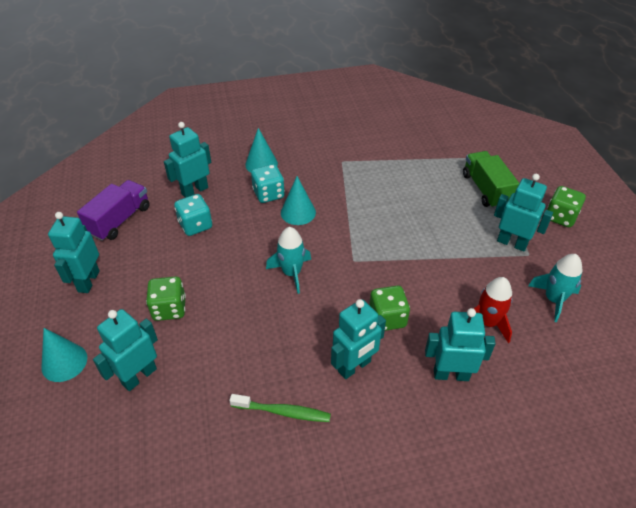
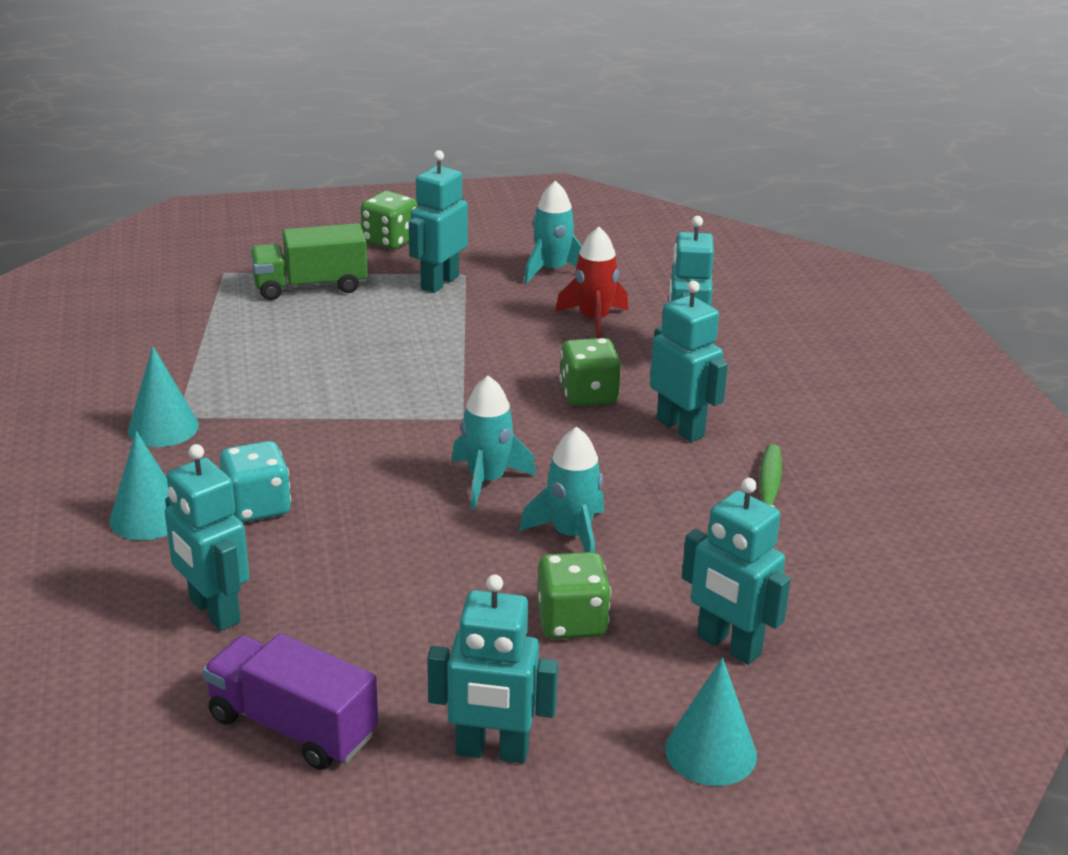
camera: 90 degrees left, 15 degrees down
turquoise dice [174,194,212,236] -> none
turquoise cone [281,176,316,225] -> turquoise cone moved to [128,346,199,447]
none -> turquoise rocket [519,427,604,553]

